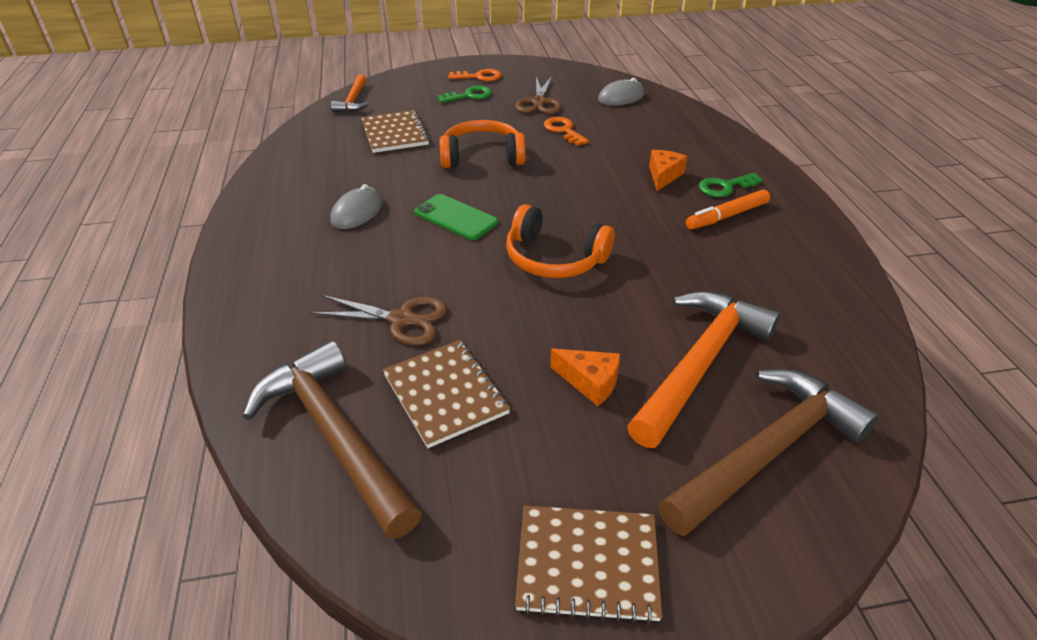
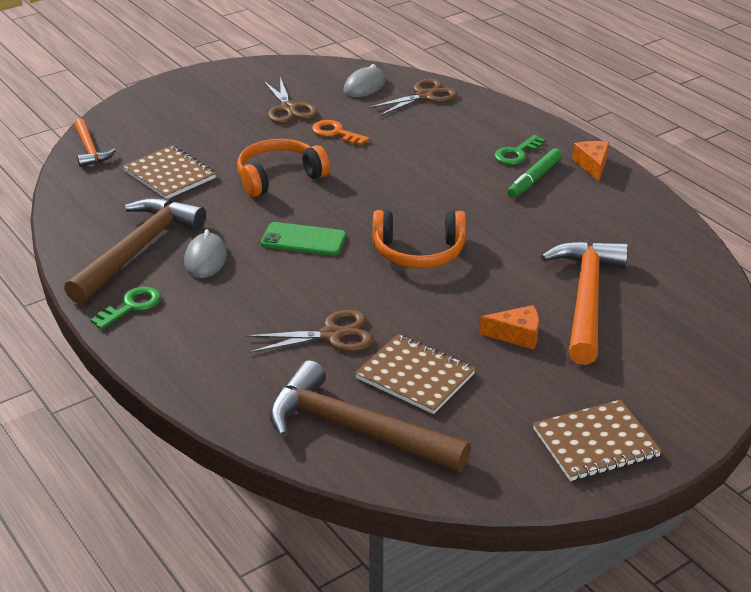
camera: 25 degrees left, 5 degrees down
green key [437,86,492,103] -> green key moved to [91,286,161,330]
orange key [448,69,502,82] -> none
orange cheese [649,150,687,191] -> orange cheese moved to [572,141,609,181]
brown hammer [659,369,879,536] -> brown hammer moved to [64,197,206,304]
orange marker [686,189,770,229] -> green marker [507,148,562,198]
none -> brown scissors [368,79,457,117]

